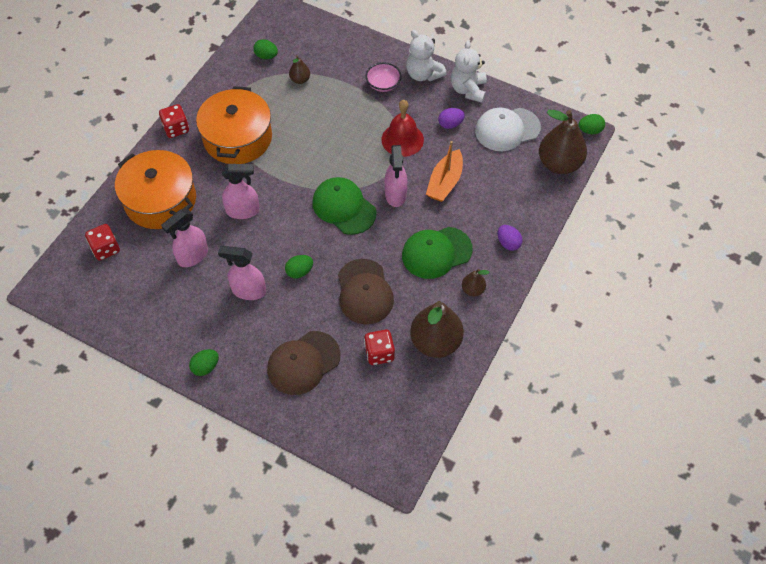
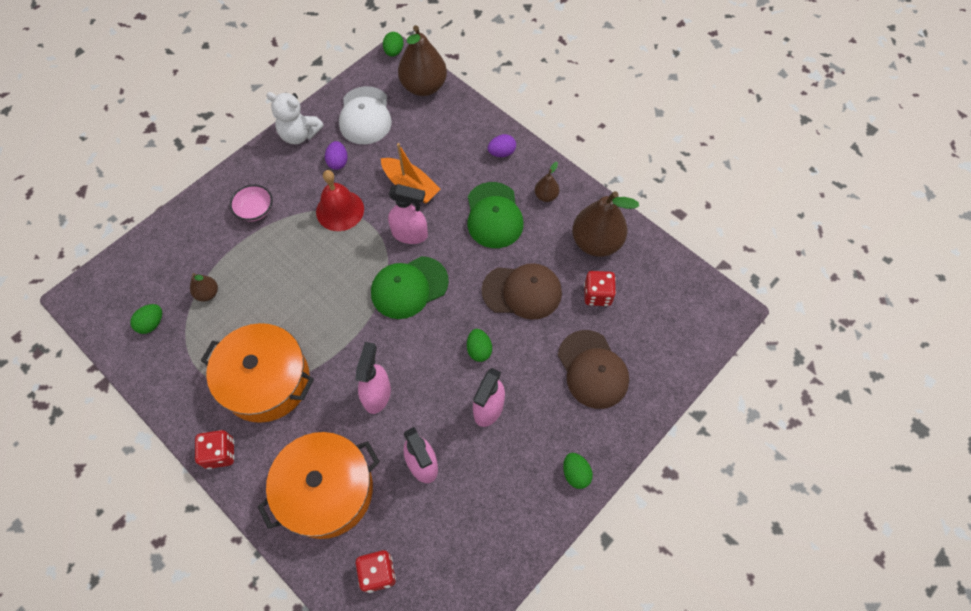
camera: 75 degrees left, 5 degrees up
white teddy bear [406,30,446,81] -> none

